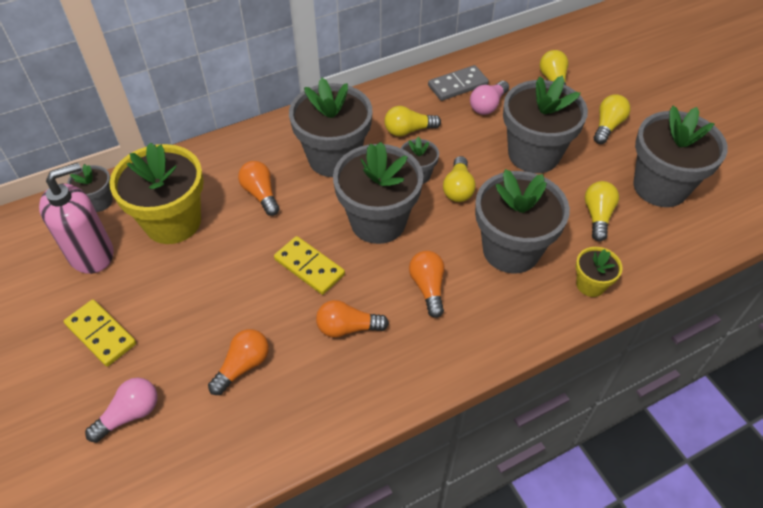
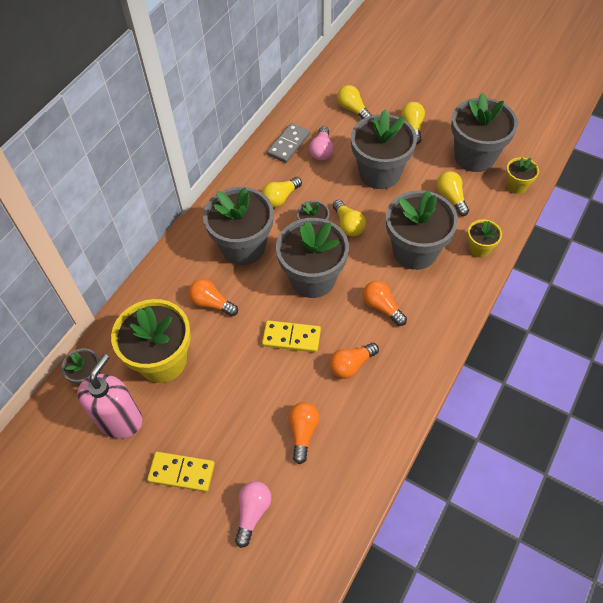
camera: 30 degrees left, 5 degrees up
none -> yellow flower pot [506,157,539,194]

